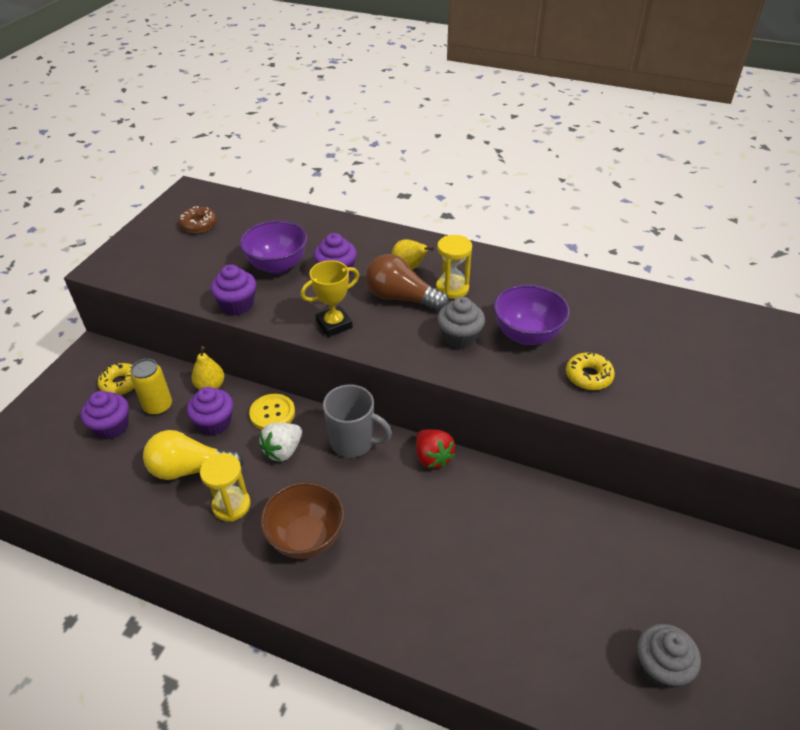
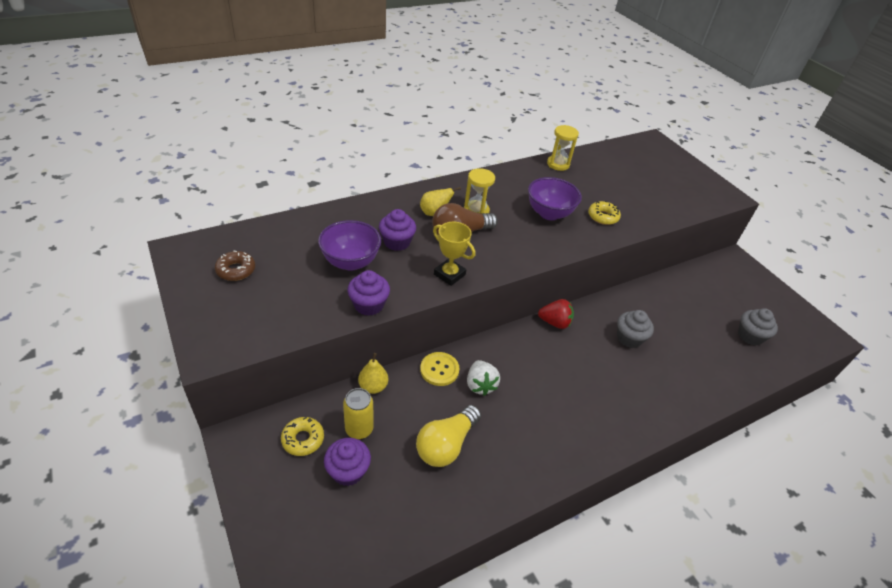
camera: 55 degrees left, 0 degrees up
purple cupcake [187,387,233,435] -> none
yellow hourglass [200,453,251,522] -> yellow hourglass moved to [547,125,579,171]
brown bowl [260,482,345,559] -> none
yellow trophy [301,260,359,337] -> yellow trophy turned 60 degrees counterclockwise [433,222,475,286]
grey mug [323,385,392,458] -> none
grey cupcake [437,297,485,349] -> grey cupcake moved to [617,310,654,348]

